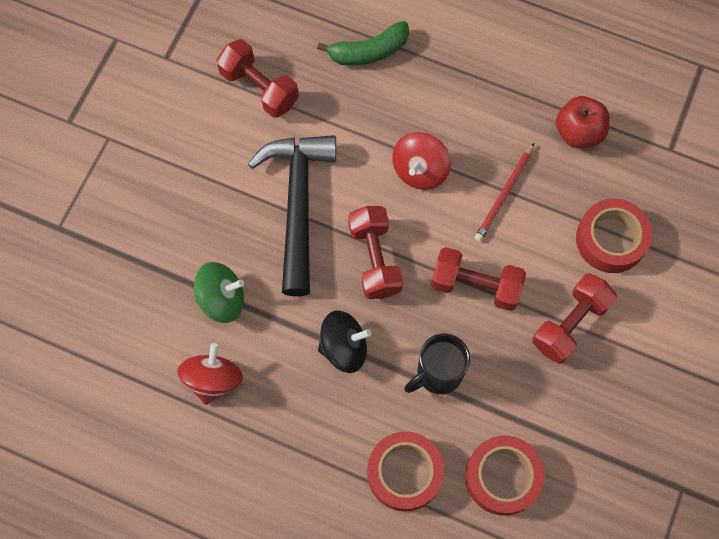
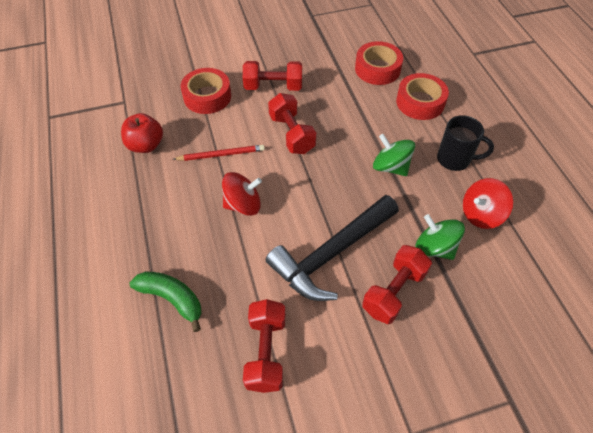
camera: 130 degrees left, 15 degrees down
black spinning top [318,311,371,373] -> green spinning top [373,134,415,176]
red dumbbell [348,206,403,299] -> red dumbbell moved to [362,245,432,324]
black mug [404,333,470,394] -> black mug moved to [437,115,494,171]

